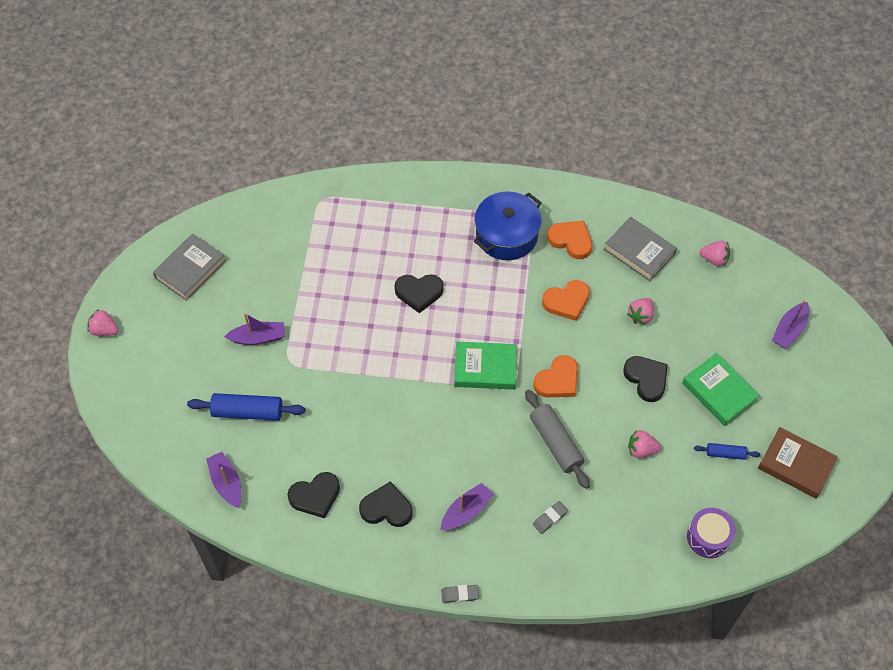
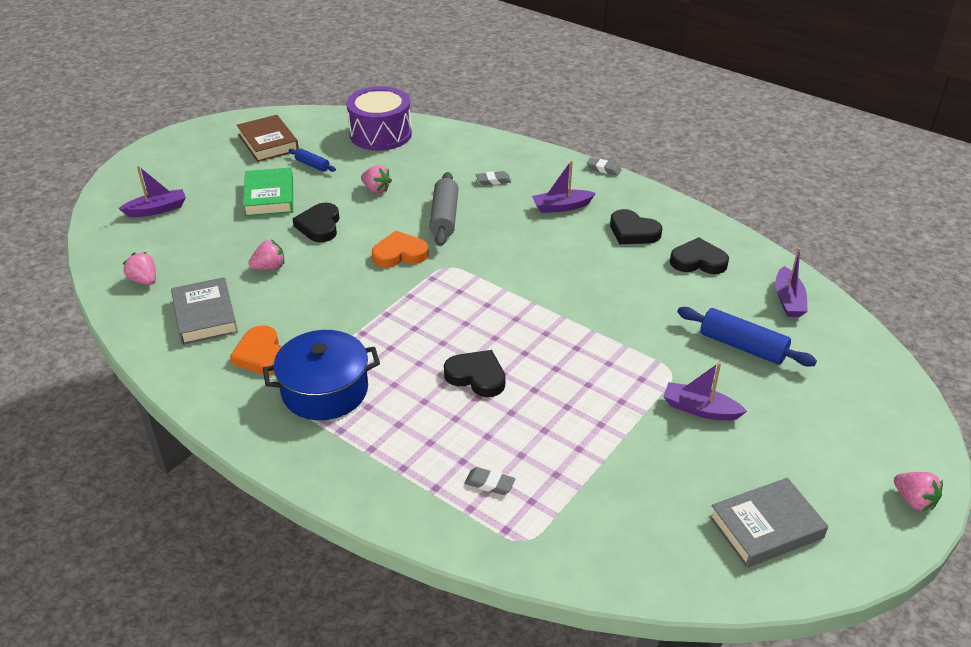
camera: 150 degrees left, 20 degrees down
green book [454,342,517,390] -> none
orange heart [542,280,590,321] -> none
purple drum [687,508,736,558] -> purple drum [346,86,412,151], size x1.61
none -> grey eraser [464,467,516,495]

